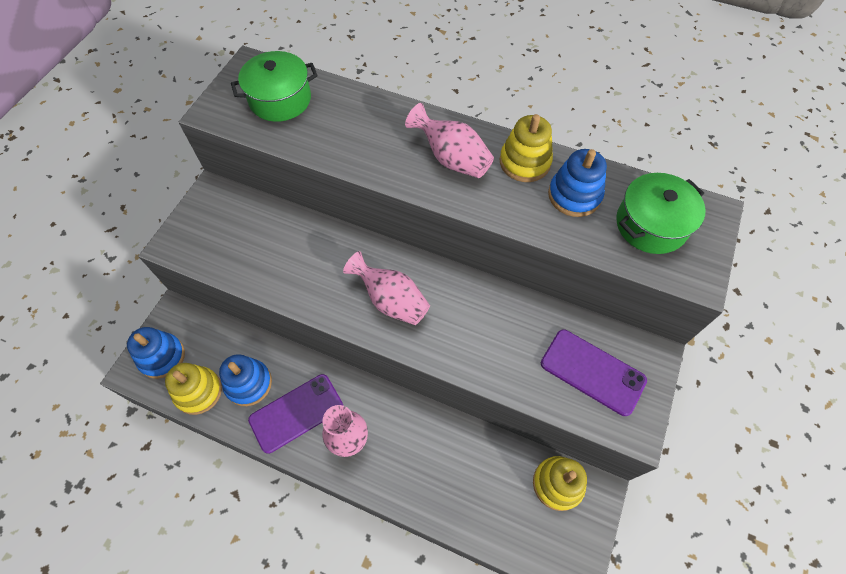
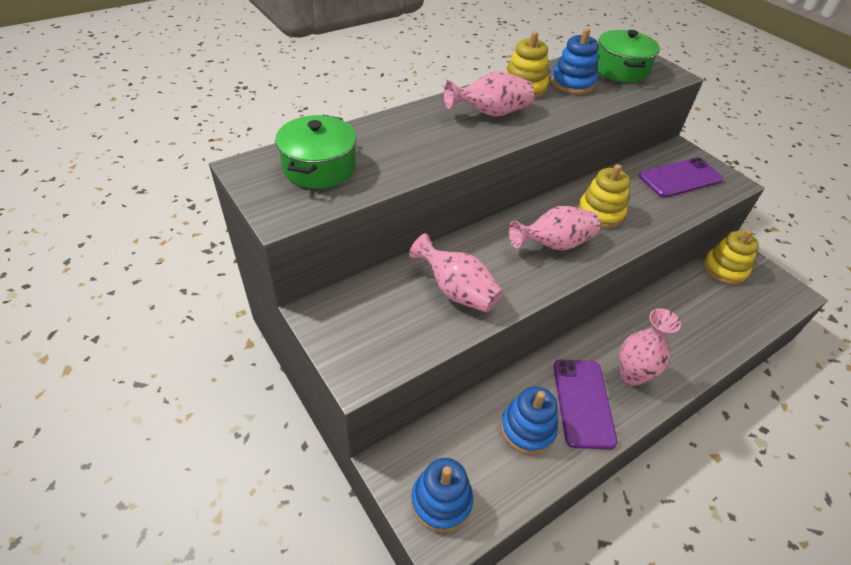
camera: 60 degrees left, 15 degrees down
yellow stacking toy [165,363,222,415] -> yellow stacking toy moved to [578,164,630,228]
none -> pink vase [409,233,503,313]

